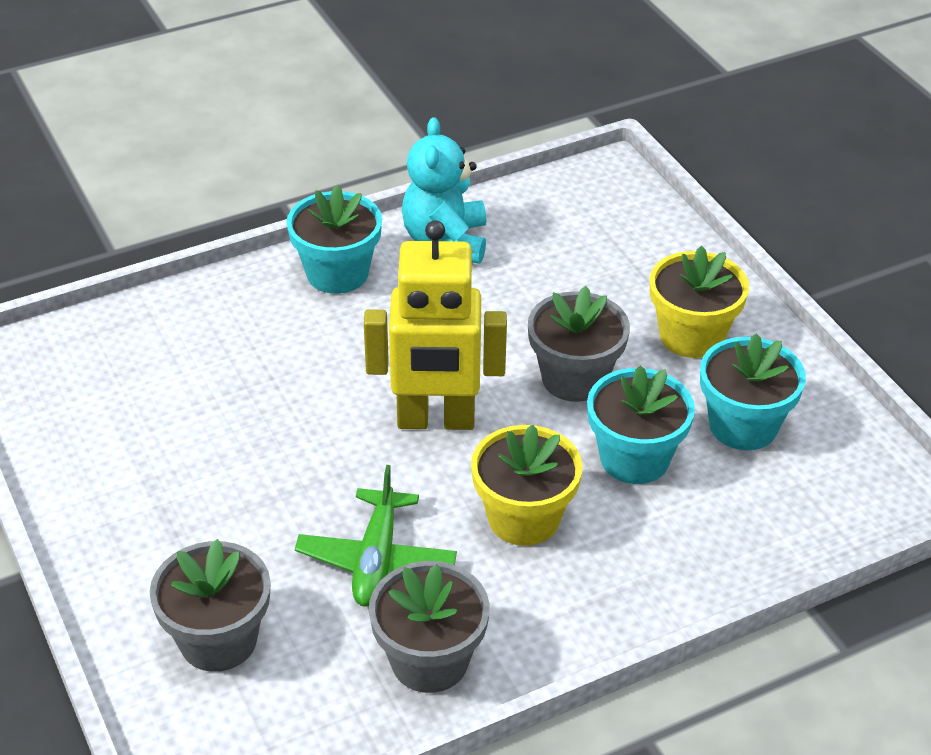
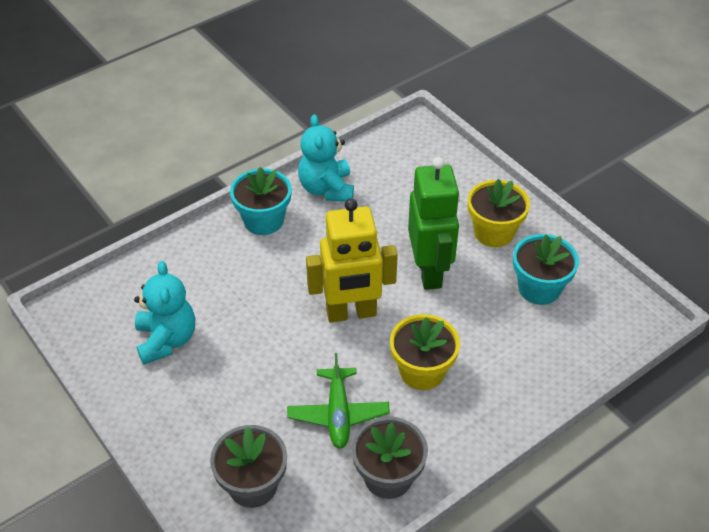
camera: 10 degrees left, 5 degrees up
grey flower pot [528,286,630,402] -> green robot [408,157,460,290]
turquoise flower pot [587,366,695,484] -> none
none -> turquoise teddy bear [134,261,195,365]

